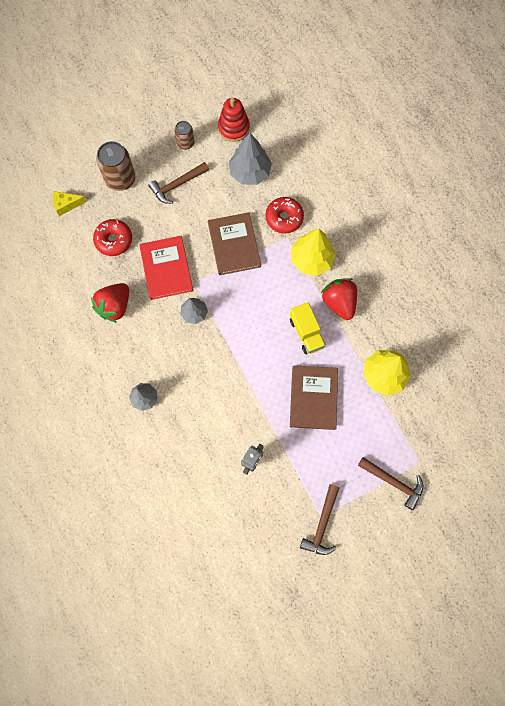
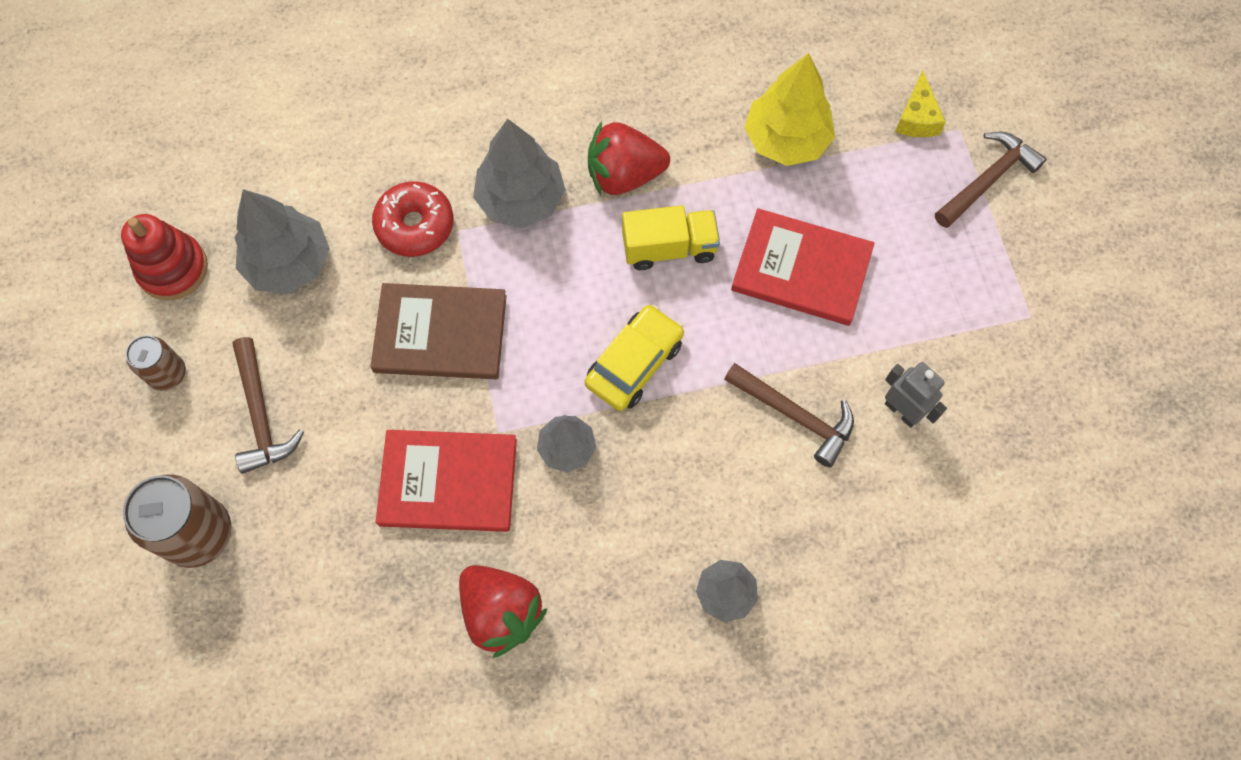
camera: 75 degrees left, 5 degrees down
yellow cheese [53,191,87,216] -> yellow cheese moved to [895,70,946,137]
red donut [93,219,132,256] -> none
brown book [290,365,338,430] -> red book [731,208,874,326]
yellow tree [291,228,336,276] -> grey tree [473,119,566,228]
brown hammer [300,484,340,555] -> brown hammer moved to [724,363,854,467]
none -> yellow car [585,305,684,411]

